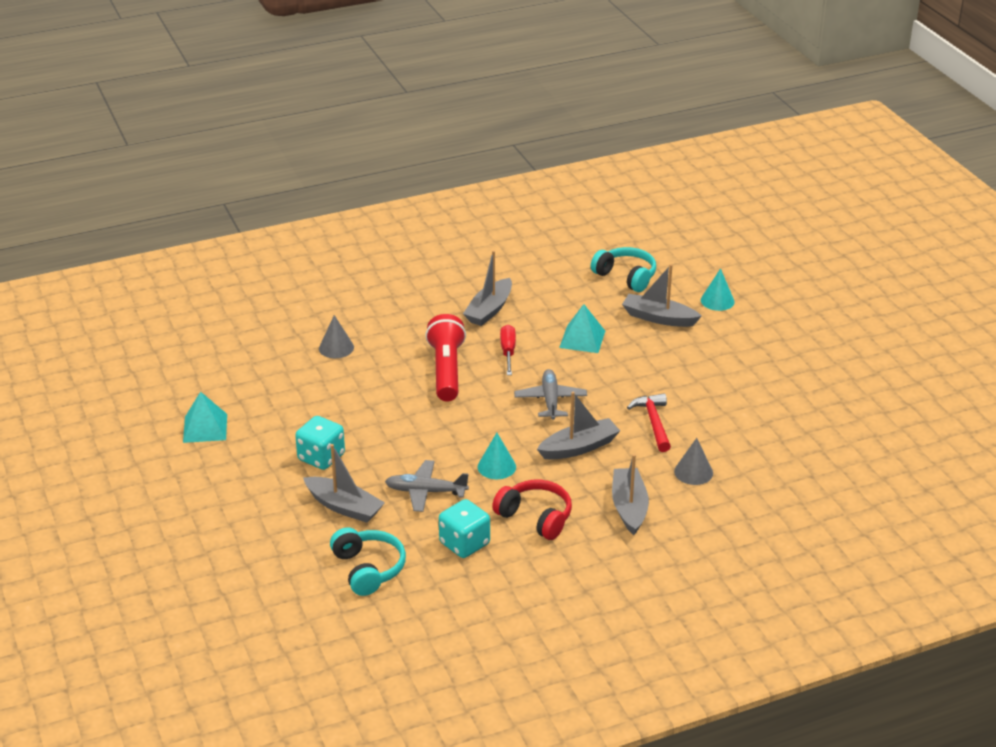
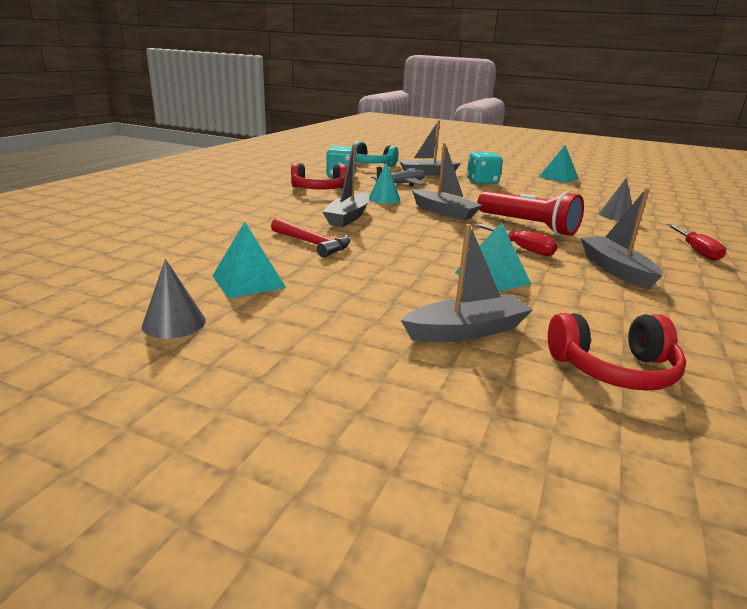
camera: 135 degrees right, 10 degrees down
grey plane [514,369,587,420] -> none
turquoise headphones [591,247,656,292] -> red headphones [548,313,686,391]
grey boat [612,454,649,535] -> grey boat moved to [412,143,482,220]
grey cone [674,438,713,485] -> grey cone moved to [142,259,206,339]
turquoise cone [701,268,735,311] -> none
none -> turquoise pyramid [212,222,286,298]
none -> red screwdriver [667,224,726,261]

